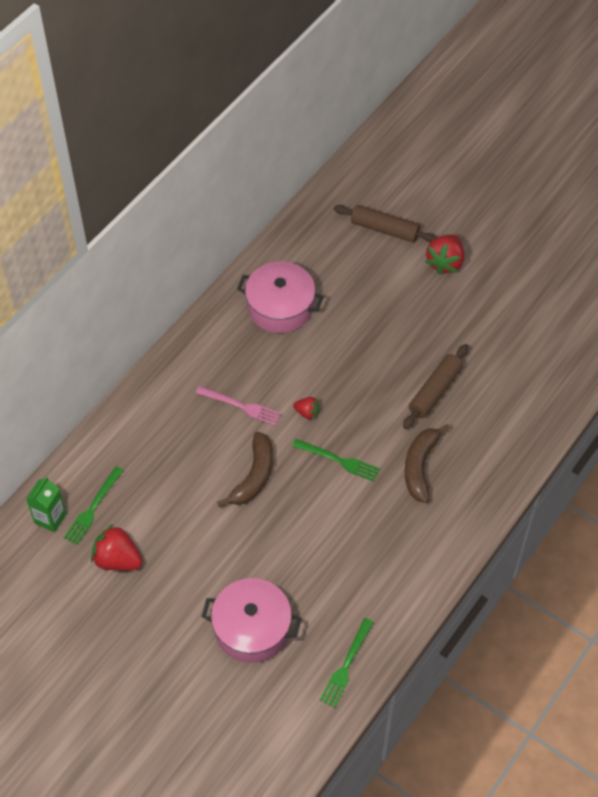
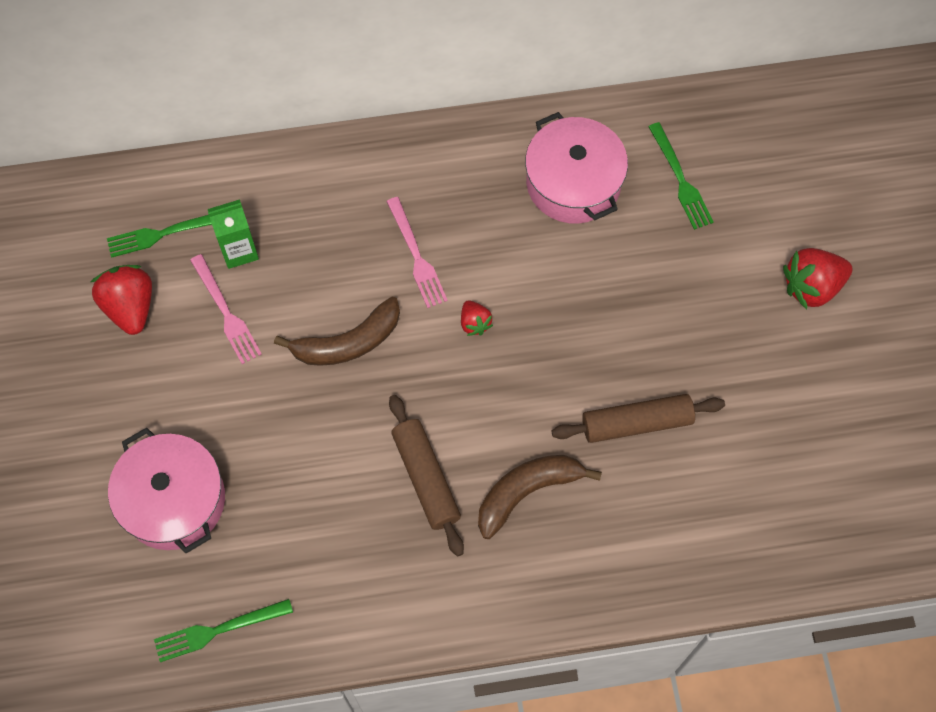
camera: 45 degrees right, 10 degrees up
green carton [26,477,67,532] -> green carton moved to [208,199,259,269]
green fork [292,439,380,482] -> green fork moved to [648,122,714,230]
brown rolling pin [334,205,437,243] -> brown rolling pin moved to [389,395,464,556]
none -> pink fork [190,254,262,364]

